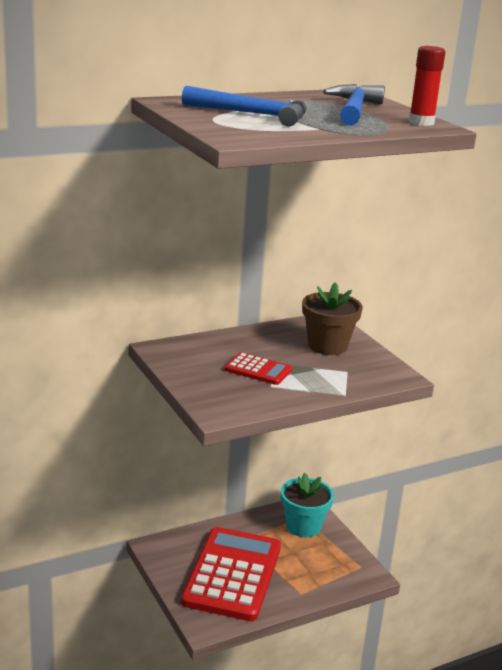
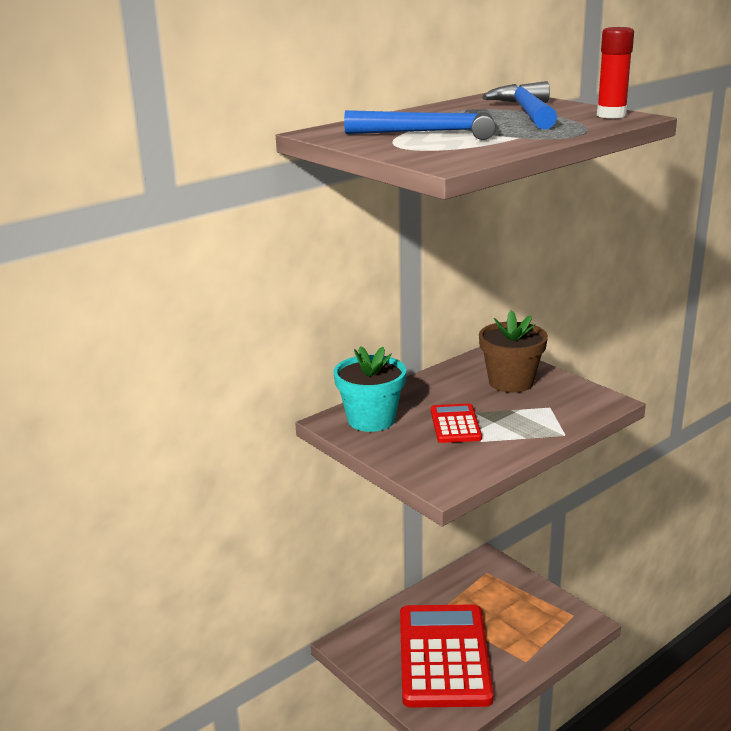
camera: 10 degrees left, 0 degrees up
red calculator [225,352,292,385] -> red calculator turned 105 degrees counterclockwise [431,403,482,443]
turquoise flower pot [281,473,334,537] -> turquoise flower pot moved to [334,346,406,432]

